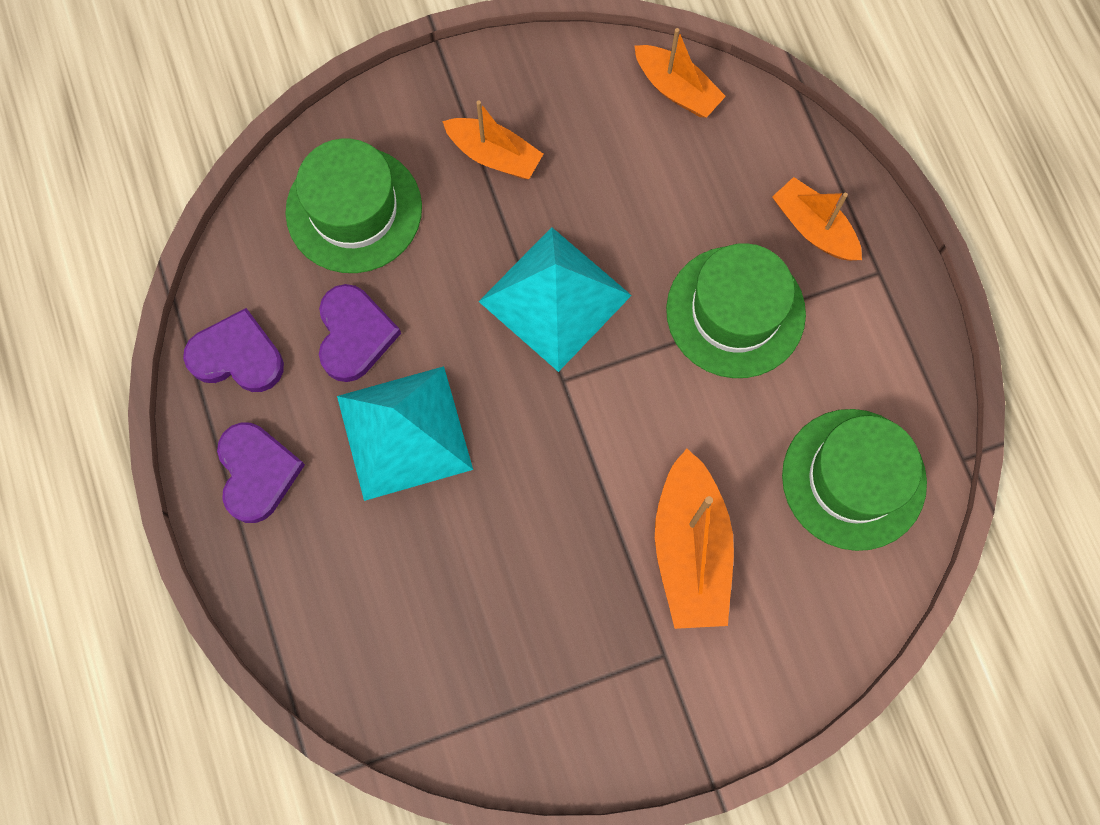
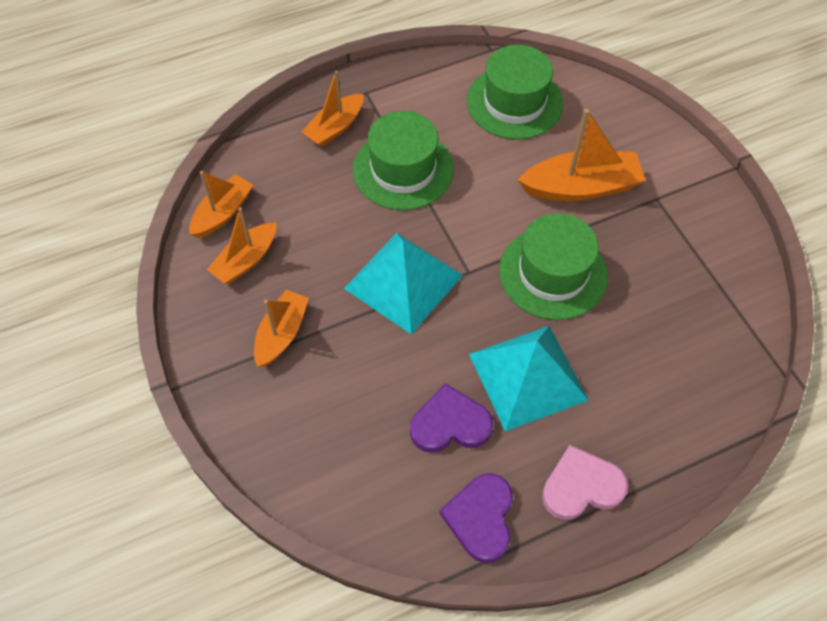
camera: 95 degrees left, 15 degrees down
purple heart [217,422,305,523] -> pink heart [542,445,628,520]
green hat [285,138,422,273] -> green hat moved to [499,213,608,320]
none -> orange boat [207,207,276,284]

